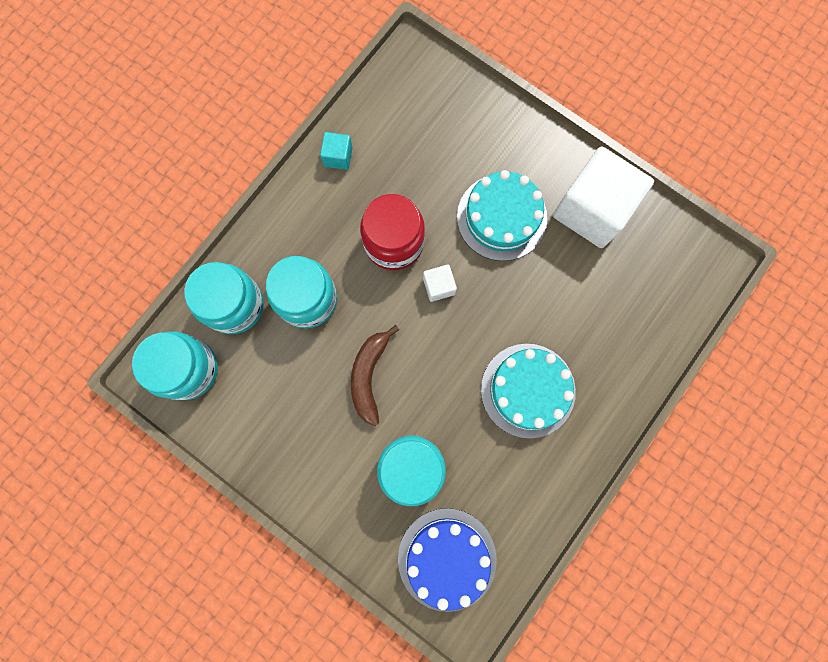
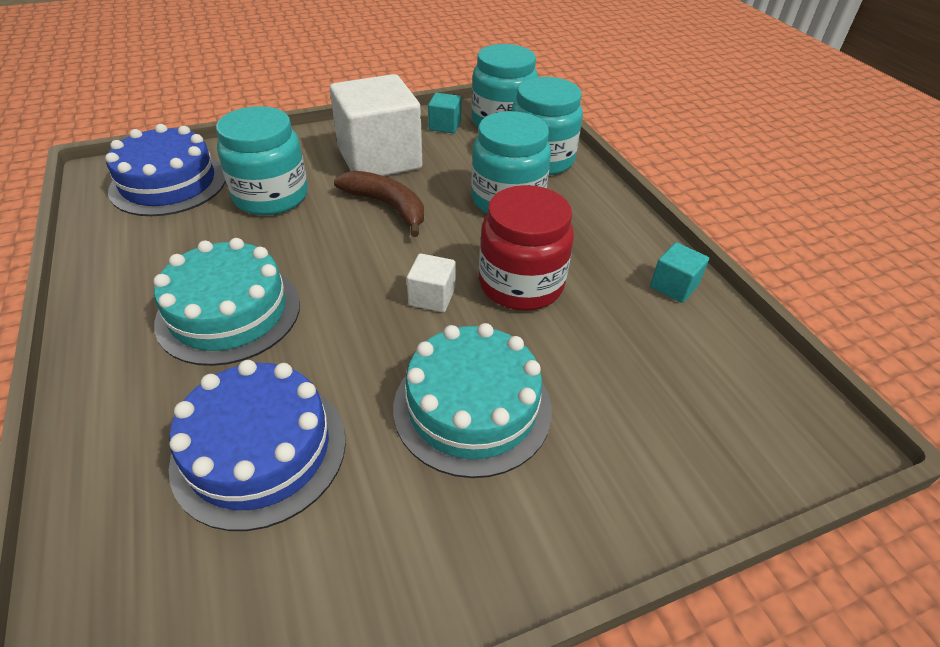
camera: 120 degrees right, 35 degrees down
white cube [553,146,654,248] -> white cube moved to [330,74,422,176]
none -> blue cake [169,360,346,531]
none -> turquoise cube [428,93,462,133]

